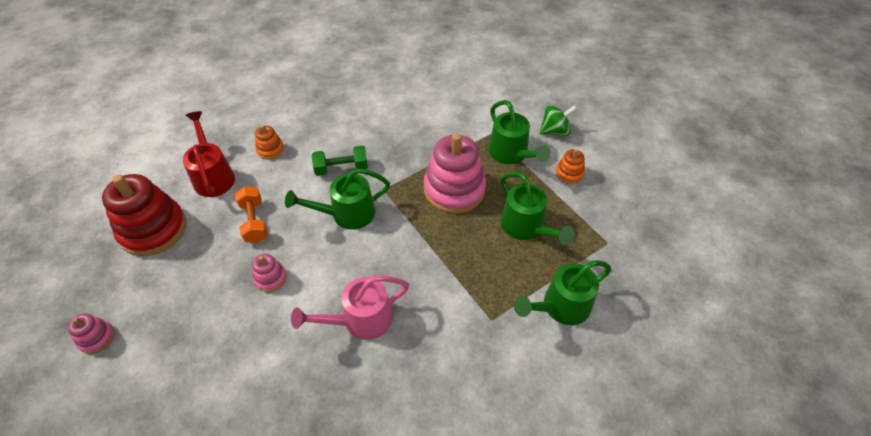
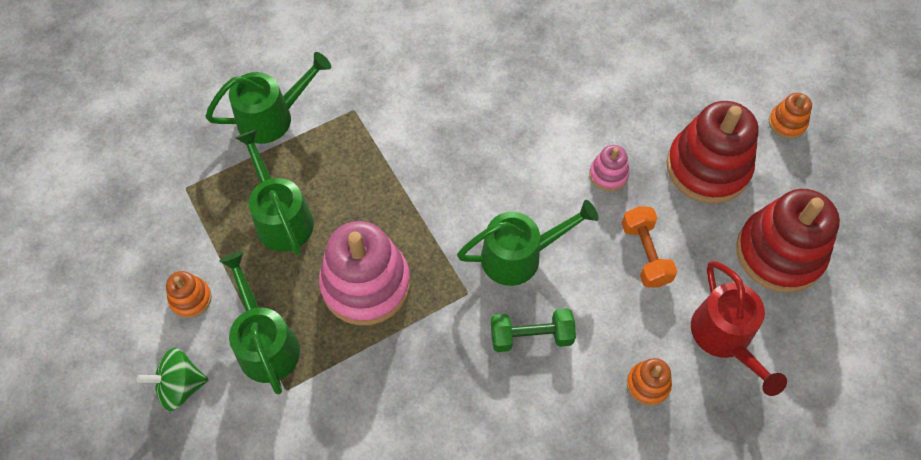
camera: 175 degrees left, 10 degrees up
pink stacking toy [68,313,115,354] -> orange stacking toy [769,93,812,139]
pink watering can [291,276,409,340] -> none
none -> red stacking toy [667,101,759,204]

